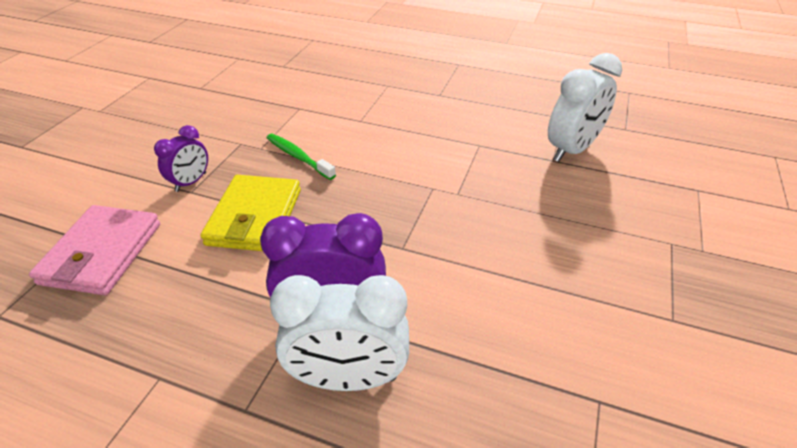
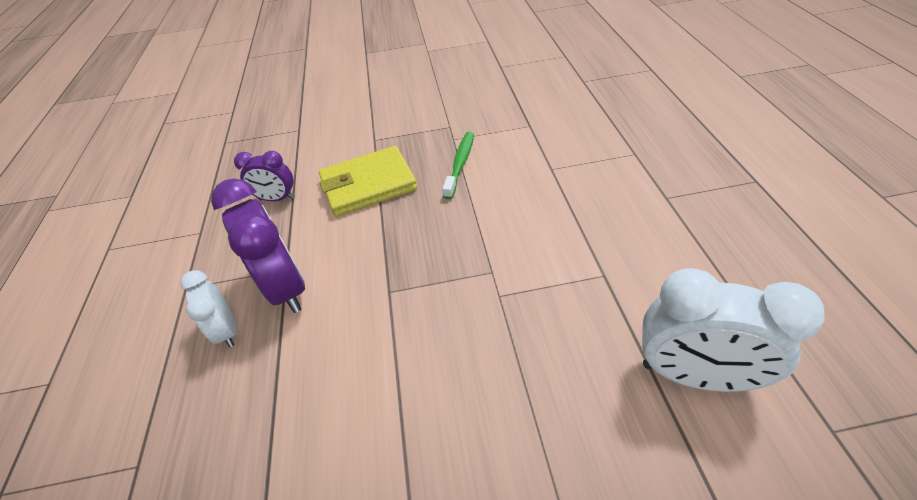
camera: 65 degrees right, 5 degrees up
pink wallet [29,205,160,295] -> none
purple clock [154,125,208,192] -> purple clock moved to [234,151,295,201]
white clock [270,275,409,391] -> white clock [180,270,237,347], size x0.57

